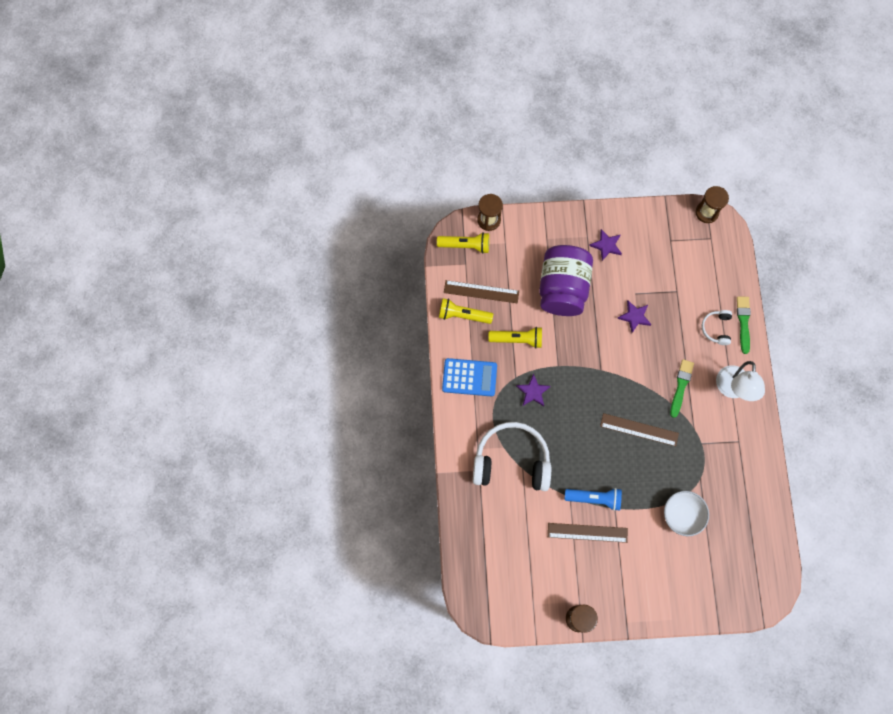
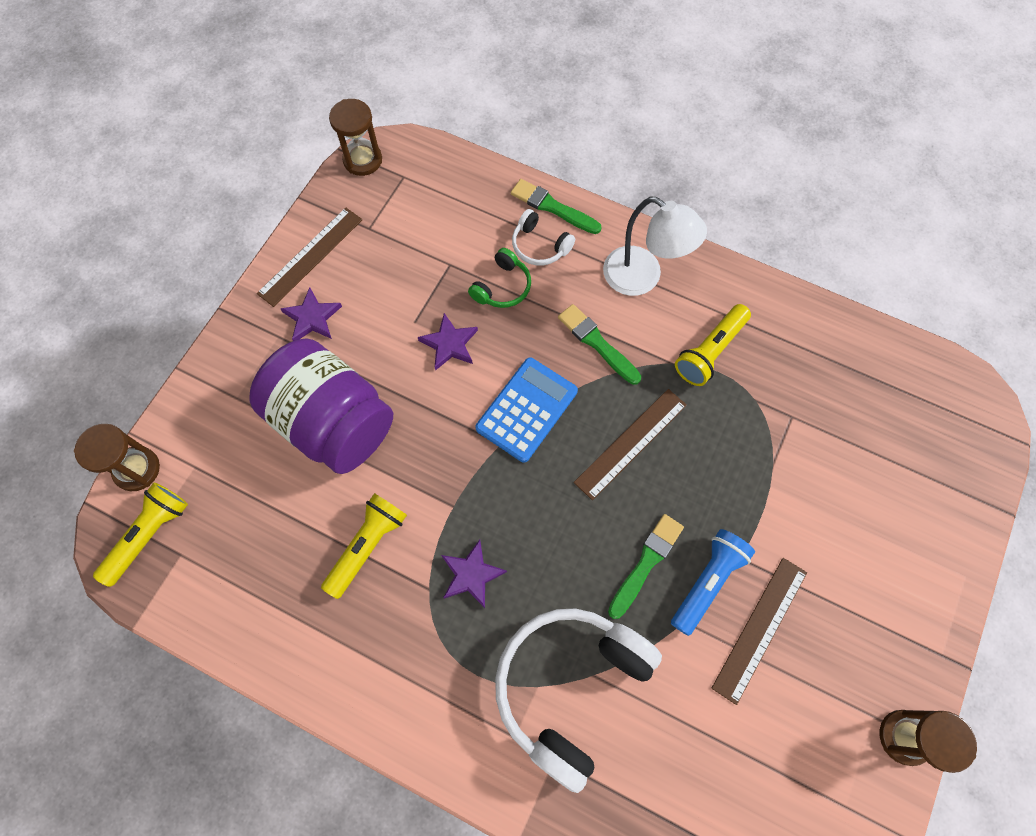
camera: 60 degrees left, 5 degrees down
yellow flashlight [439,298,493,324] -> yellow flashlight moved to [675,304,751,386]
blue calculator [442,358,497,397] -> blue calculator moved to [476,358,578,463]
brown ruler [444,280,519,303] -> brown ruler moved to [257,208,362,307]
white bowl [664,491,709,536] -> none
none -> green headphones [468,248,531,308]
none -> green brush [608,514,684,619]

